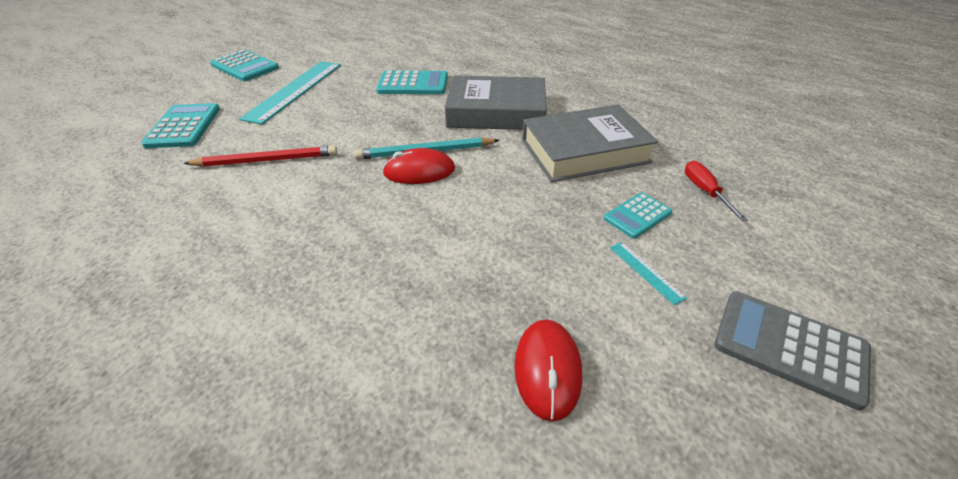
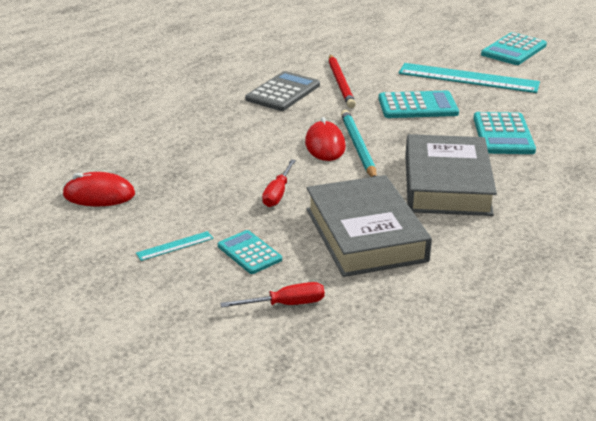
camera: 90 degrees right, 10 degrees down
turquoise calculator [141,103,220,148] -> turquoise calculator moved to [379,91,459,118]
grey calculator [715,291,871,410] -> grey calculator moved to [245,71,320,111]
none -> red screwdriver [262,160,296,207]

